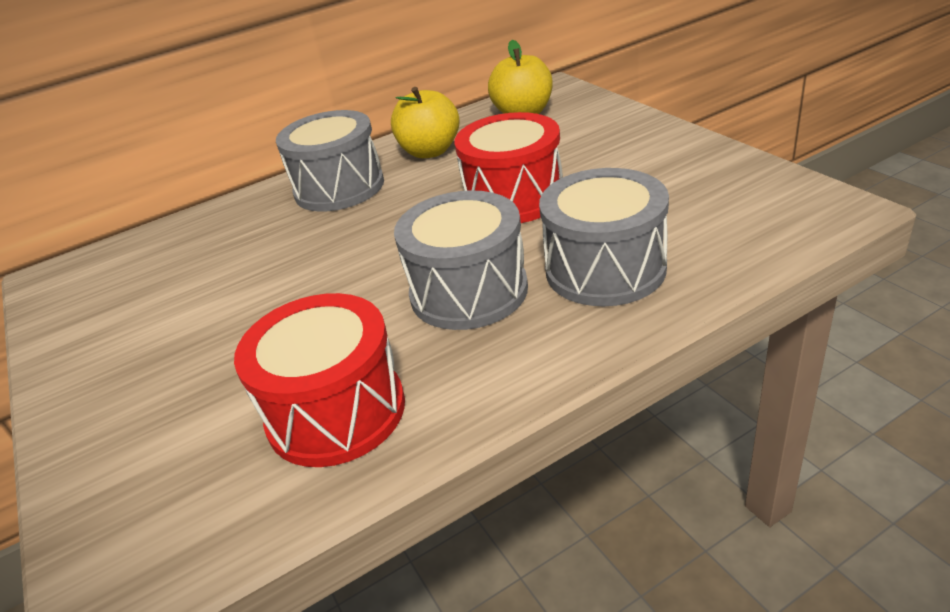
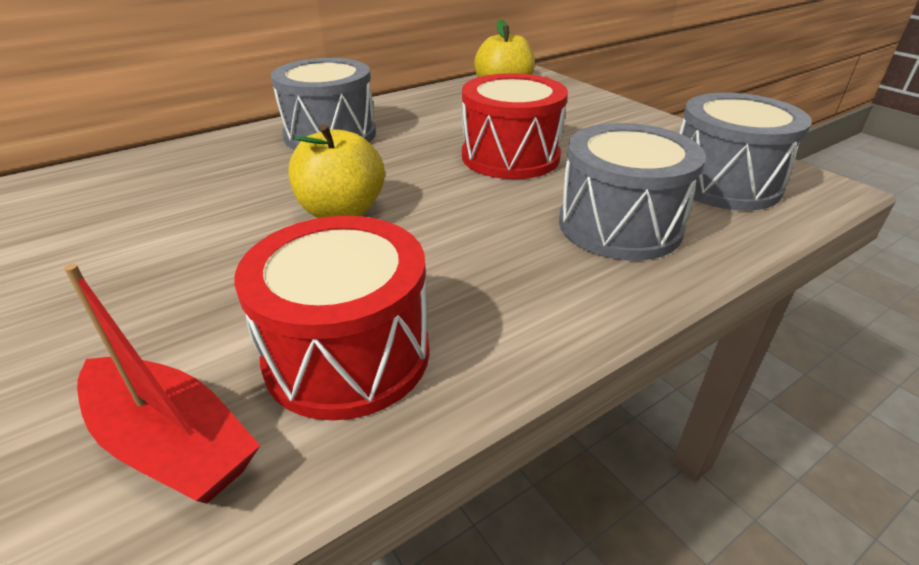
camera: 10 degrees left, 0 degrees up
yellow apple [391,87,460,158] -> yellow apple moved to [288,124,385,218]
grey drum [394,190,528,330] -> grey drum moved to [679,93,812,210]
none -> red boat [64,264,260,504]

